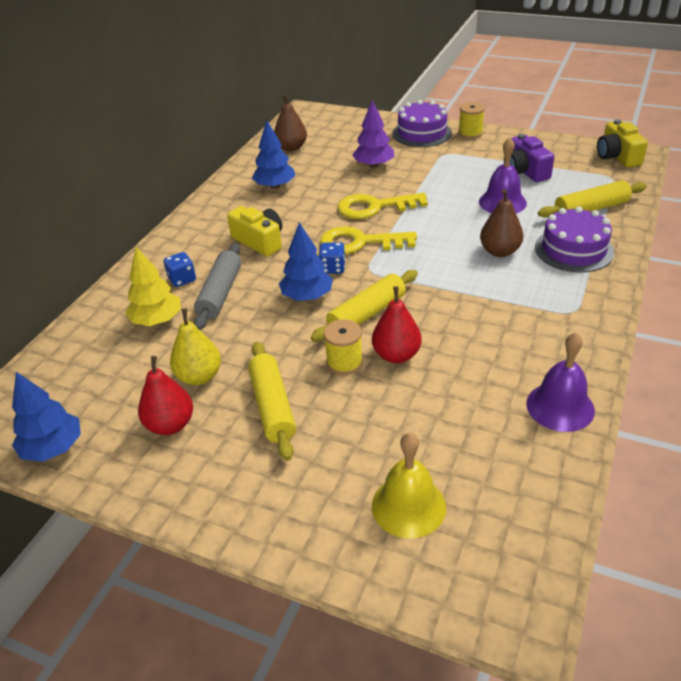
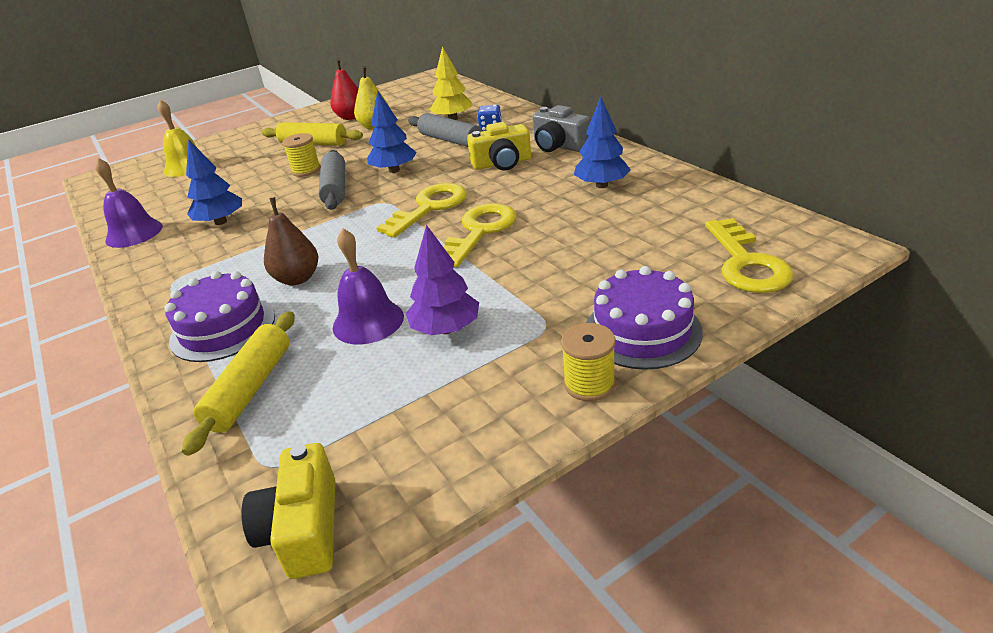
camera: 125 degrees right, 5 degrees down
blue tree [12,372,81,462] -> blue tree moved to [186,140,242,225]
brown pear [274,94,307,151] -> none
yellow rolling pin [311,270,418,342] -> grey rolling pin [318,150,345,210]
blue dice [318,242,345,274] -> none
purple tree [352,100,394,168] -> purple tree moved to [406,225,479,335]
red pear [372,286,422,363] -> none
purple camera [504,134,555,182] -> none
yellow camera [597,119,648,167] -> yellow camera turned 120 degrees counterclockwise [241,443,335,579]
none -> grey camera [533,105,590,152]
none -> yellow key [705,218,794,293]

